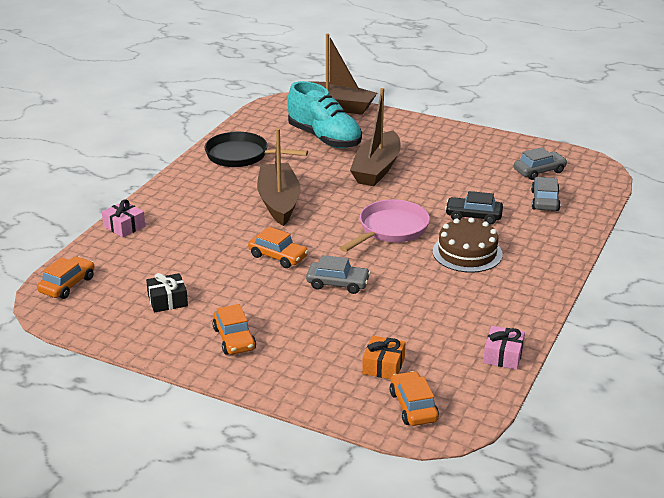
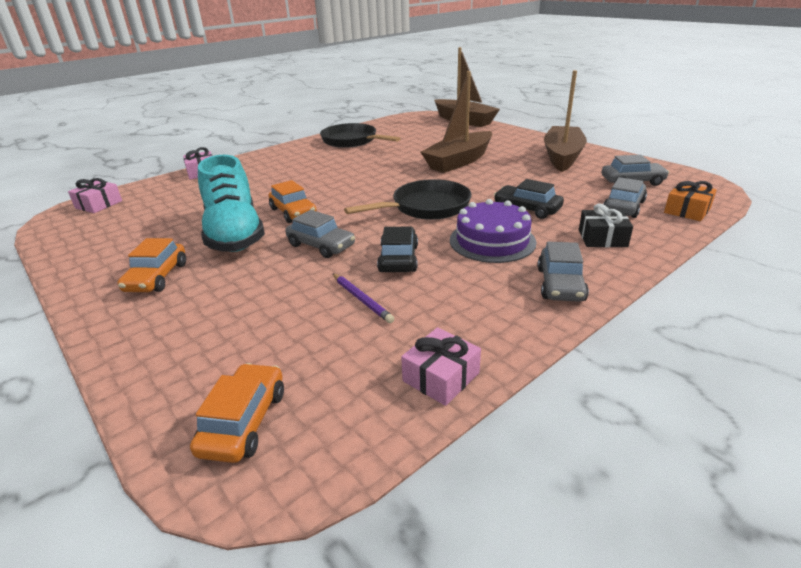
camera: 25 degrees right, 0 degrees up
orange car [37,256,95,299] -> pink gift [68,178,122,213]
black gift [146,273,188,313] -> black gift moved to [579,203,633,247]
brown boat [257,128,301,226] -> brown boat moved to [544,70,587,172]
turquoise shoe [288,81,362,148] -> turquoise shoe moved to [198,155,265,252]
pink pan [340,199,430,252] -> black pan [344,179,471,220]
orange gift [362,336,405,379] -> orange gift moved to [664,181,717,221]
brown cake [433,218,503,273] -> purple cake [450,199,537,263]
none -> purple pencil [332,273,394,323]
none -> black car [377,226,418,272]
none -> grey car [538,242,589,302]

